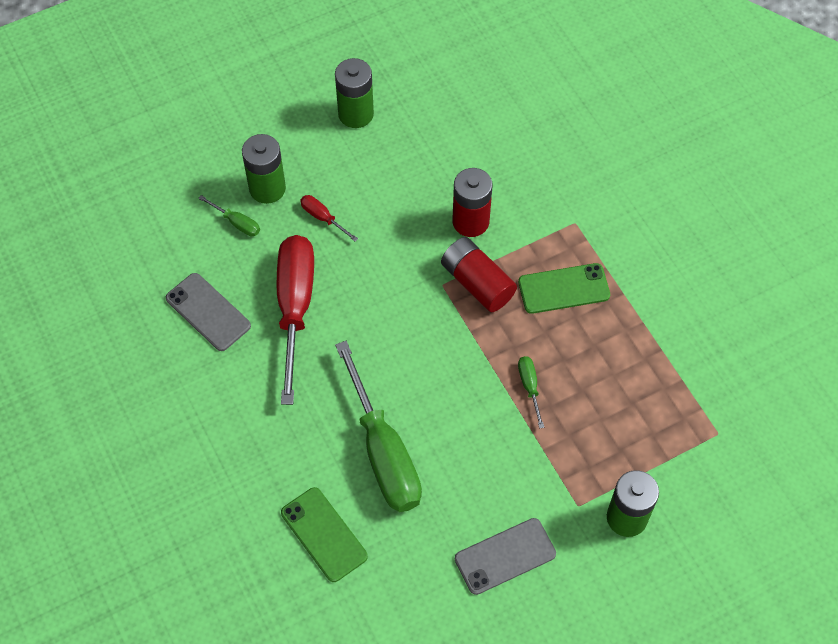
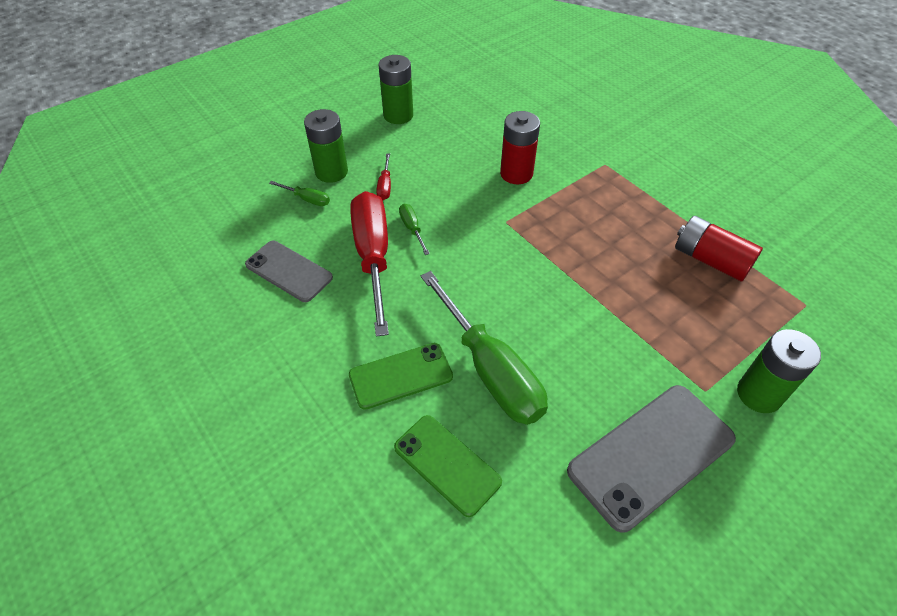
camera: 10 degrees left, 10 degrees down
red screwdriver [300,195,358,242] -> red screwdriver turned 120 degrees counterclockwise [376,153,391,200]
red battery [441,237,517,312] -> red battery moved to [675,216,763,281]
grey phone [455,518,556,595] -> grey phone [567,385,736,532], size x1.56
green phone [518,263,610,314] -> green phone moved to [349,343,453,410]
green screwdriver [518,356,544,429] -> green screwdriver moved to [399,204,430,255]

